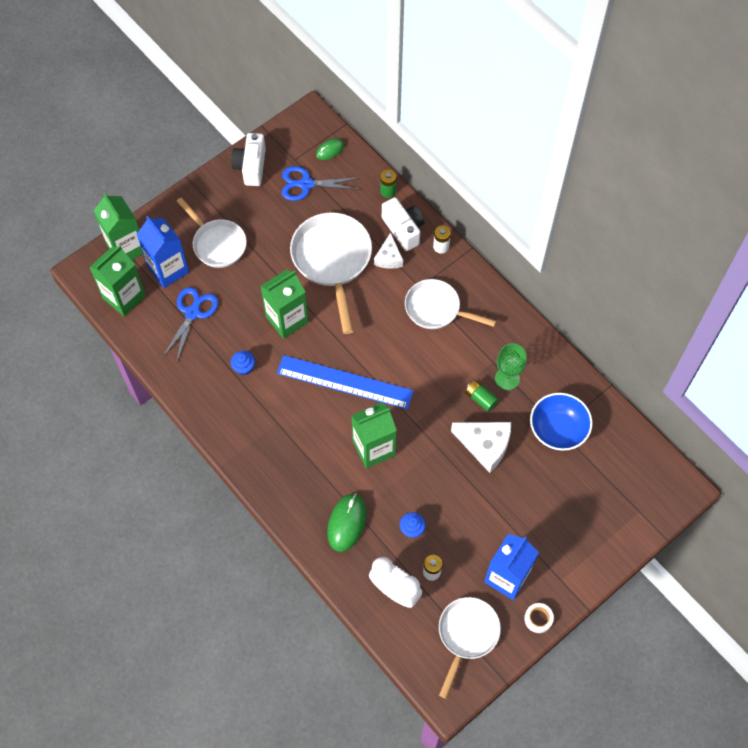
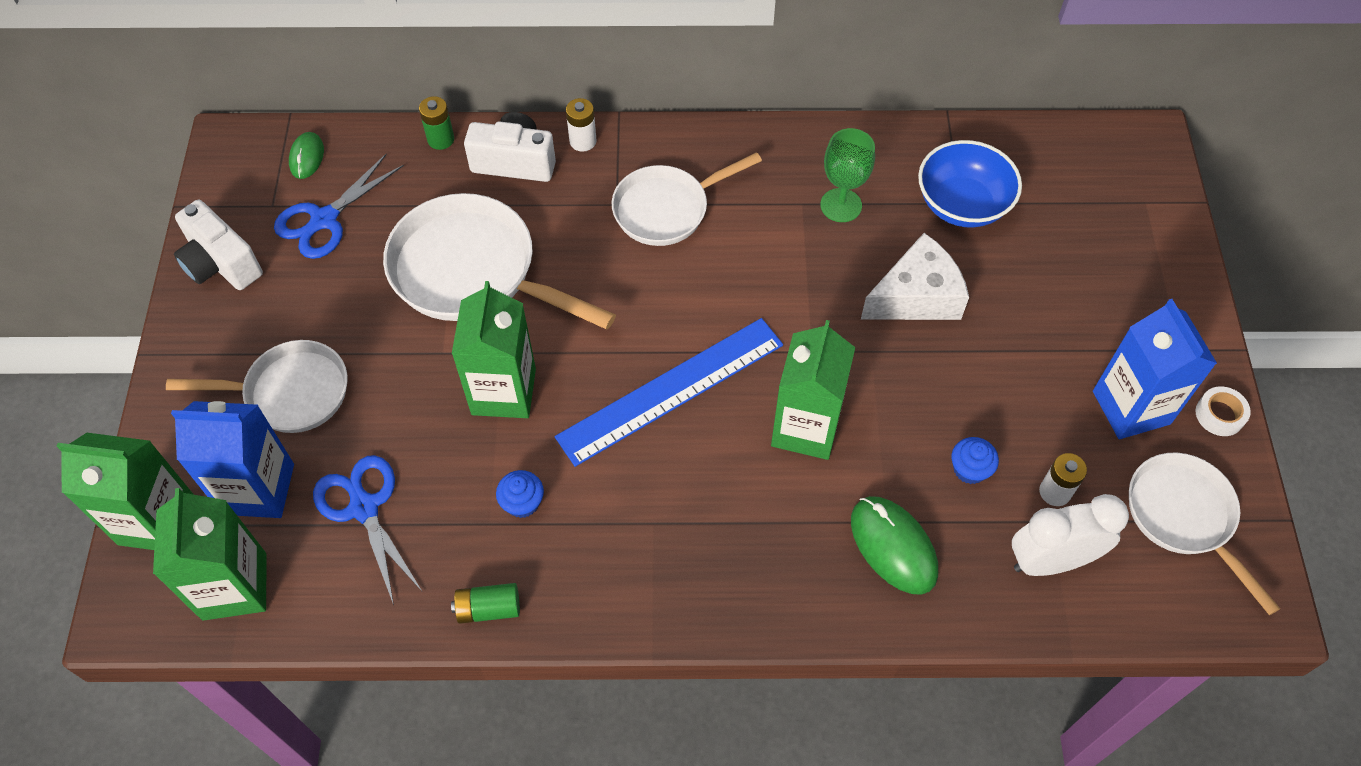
camera: 50 degrees left, 5 degrees down
white cheese [374,232,403,269] -> none
green battery [465,380,499,412] -> green battery moved to [451,583,520,624]

